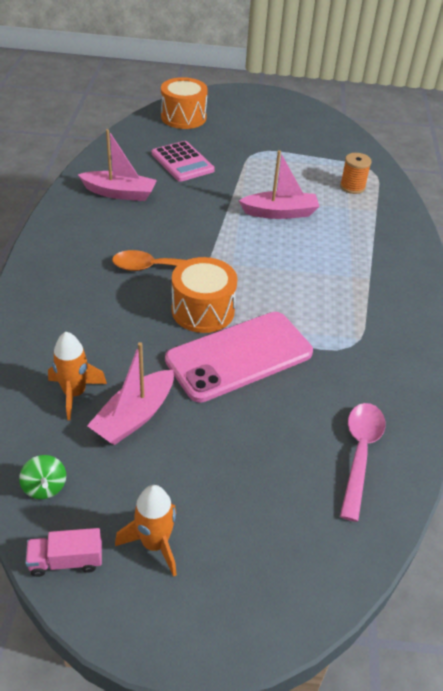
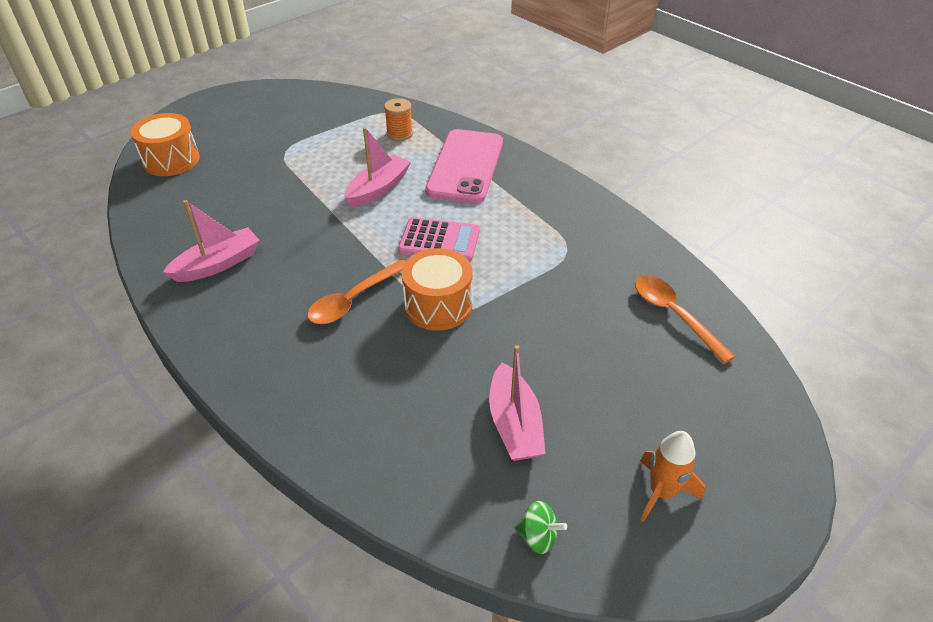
camera: 45 degrees left, 0 degrees up
pink truck [25,528,102,577] -> none
orange rocket [48,332,107,420] -> none
pink calculator [152,141,215,182] -> pink calculator moved to [398,217,480,262]
pink phone [165,312,313,403] -> pink phone moved to [425,129,503,203]
pink spoon [340,403,385,522] -> orange spoon [635,276,735,364]

